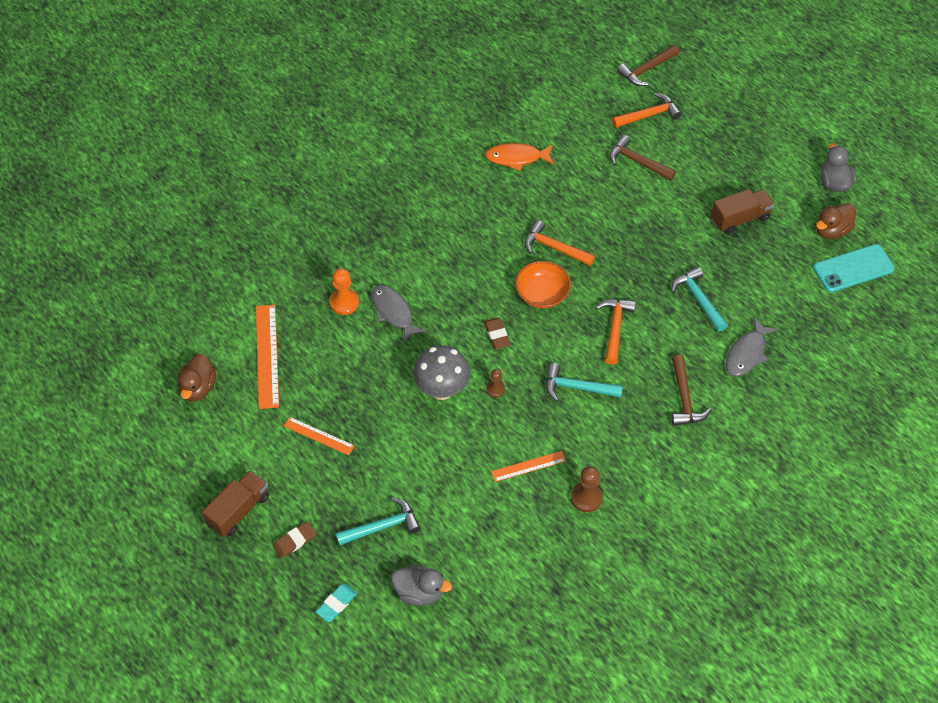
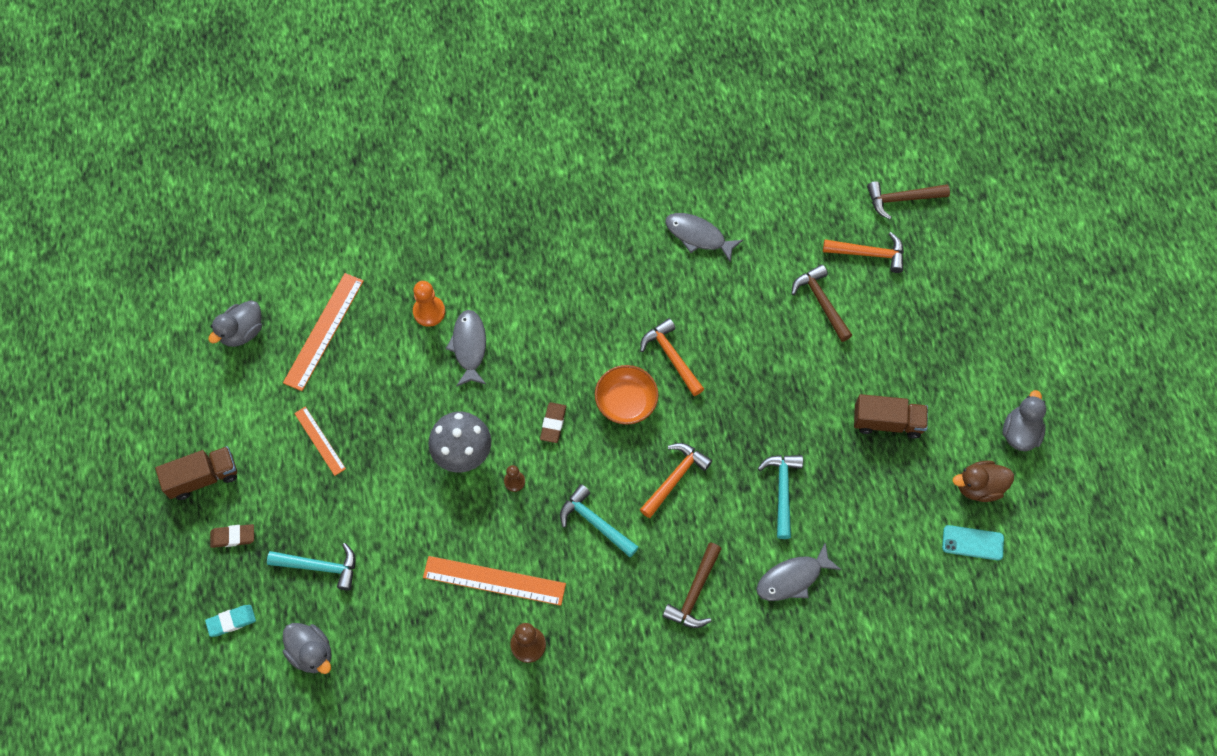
camera: 30 degrees right, 10 degrees up
brown duck [178,354,216,401] -> grey duck [208,301,262,347]
orange fish [485,143,554,171] -> grey fish [665,213,743,263]
orange ruler [491,451,566,482] -> orange ruler [423,556,566,606], size x1.69
turquoise phone [813,244,895,292] -> turquoise phone [942,525,1004,561], size x0.65

